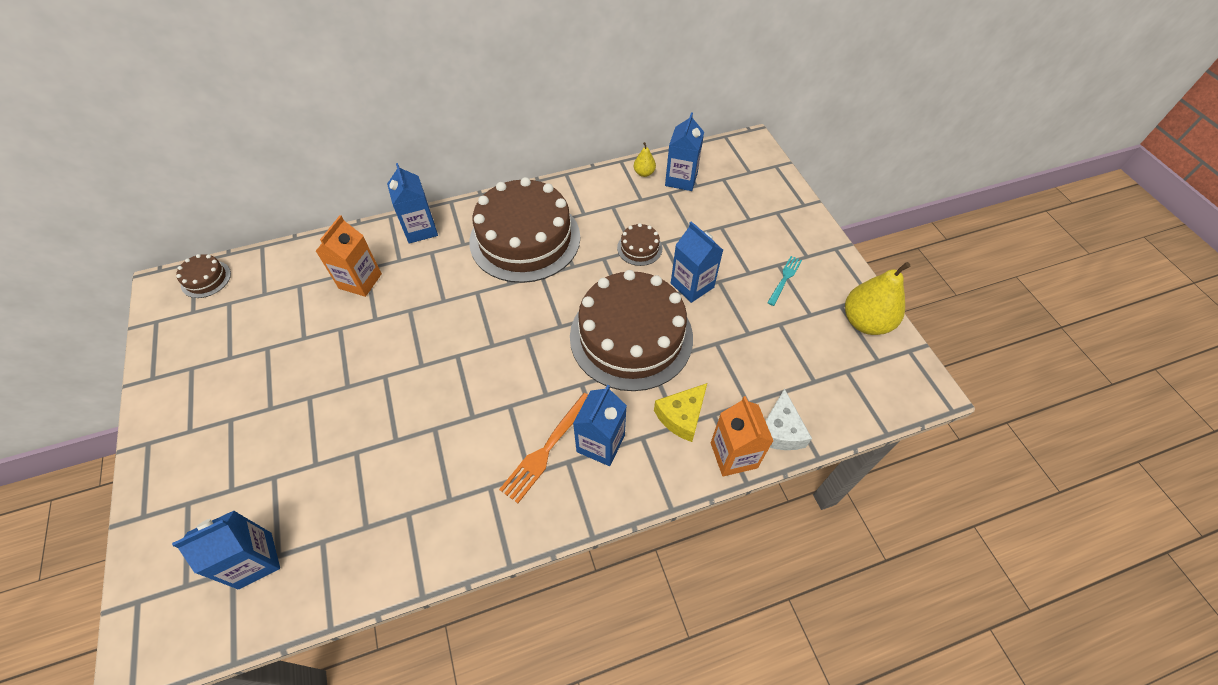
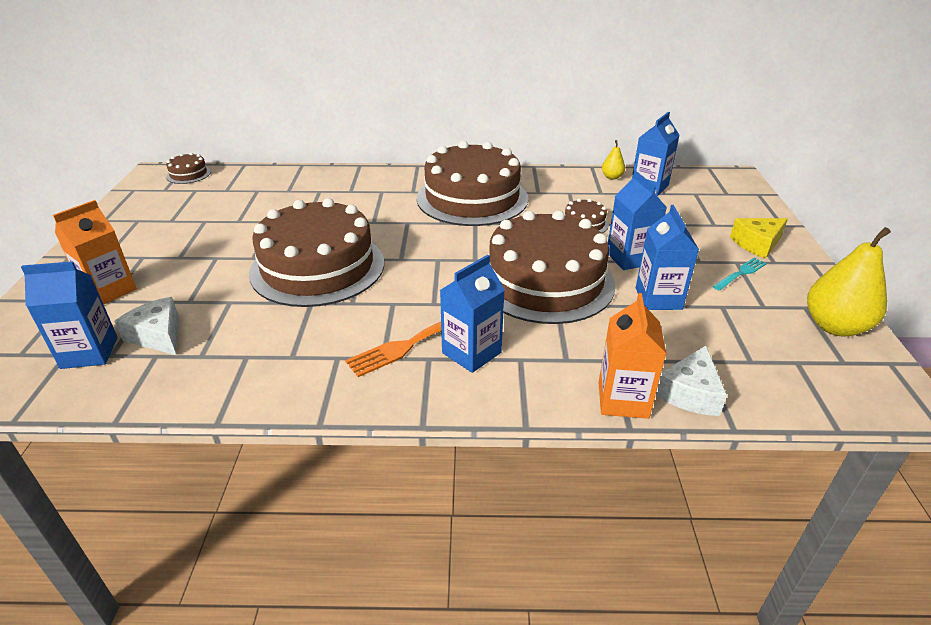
camera: 20 degrees right, 20 degrees down
orange carton [316,215,382,297] -> orange carton moved to [53,200,137,305]
blue carton [387,163,438,244] -> blue carton moved to [636,205,699,310]
yellow cheese [654,383,707,442] -> yellow cheese moved to [730,218,788,259]
none -> white cheese [114,297,179,355]
none -> brown cake [249,198,384,307]

